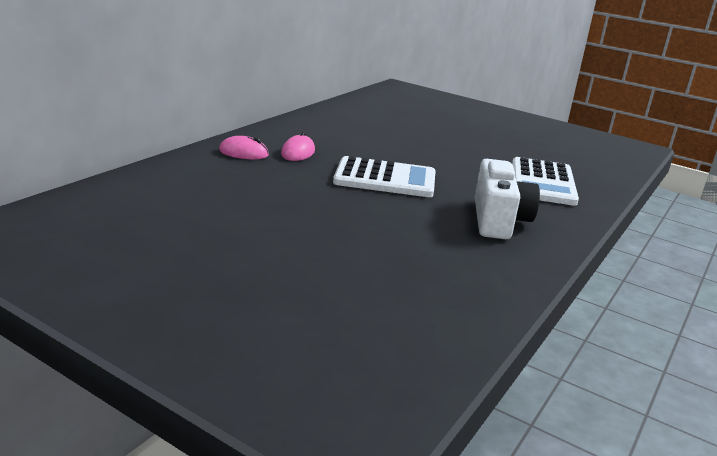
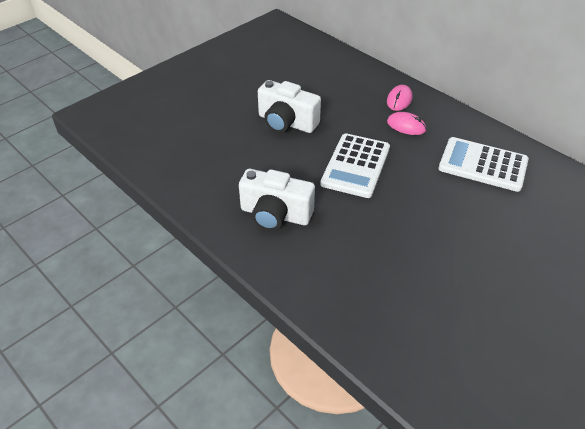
camera: 105 degrees right, 20 degrees up
white calculator [512,157,579,206] -> white calculator moved to [439,137,529,192]
none -> white camera [258,80,321,133]

